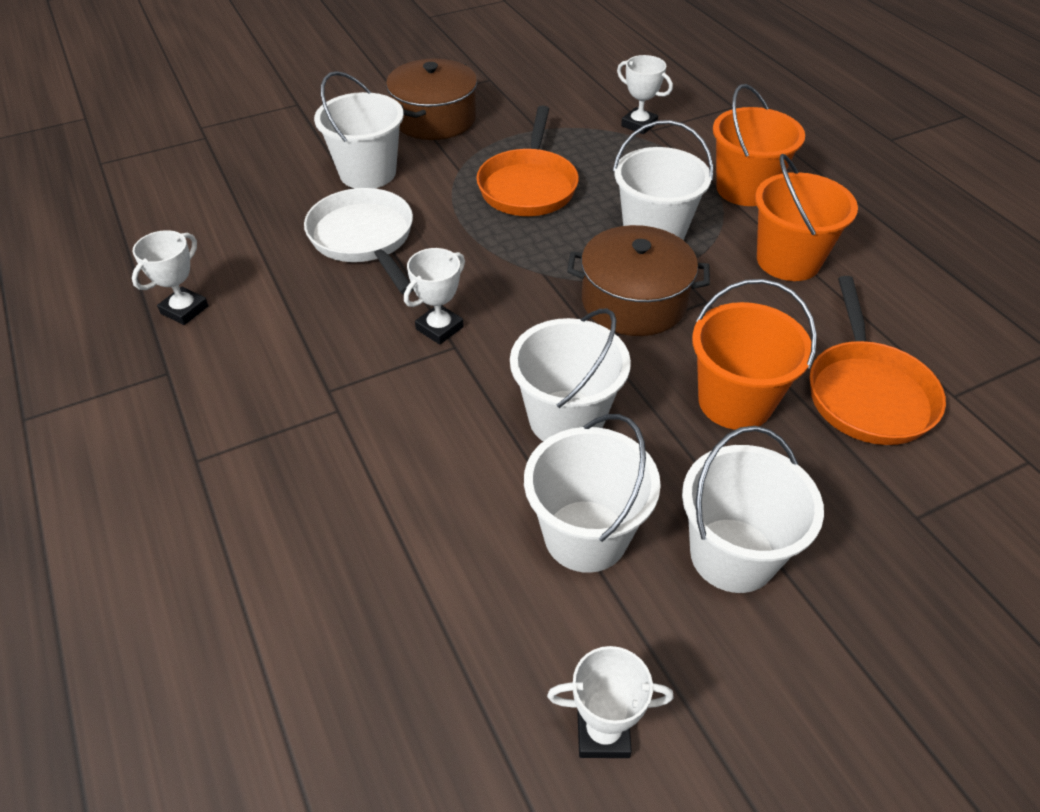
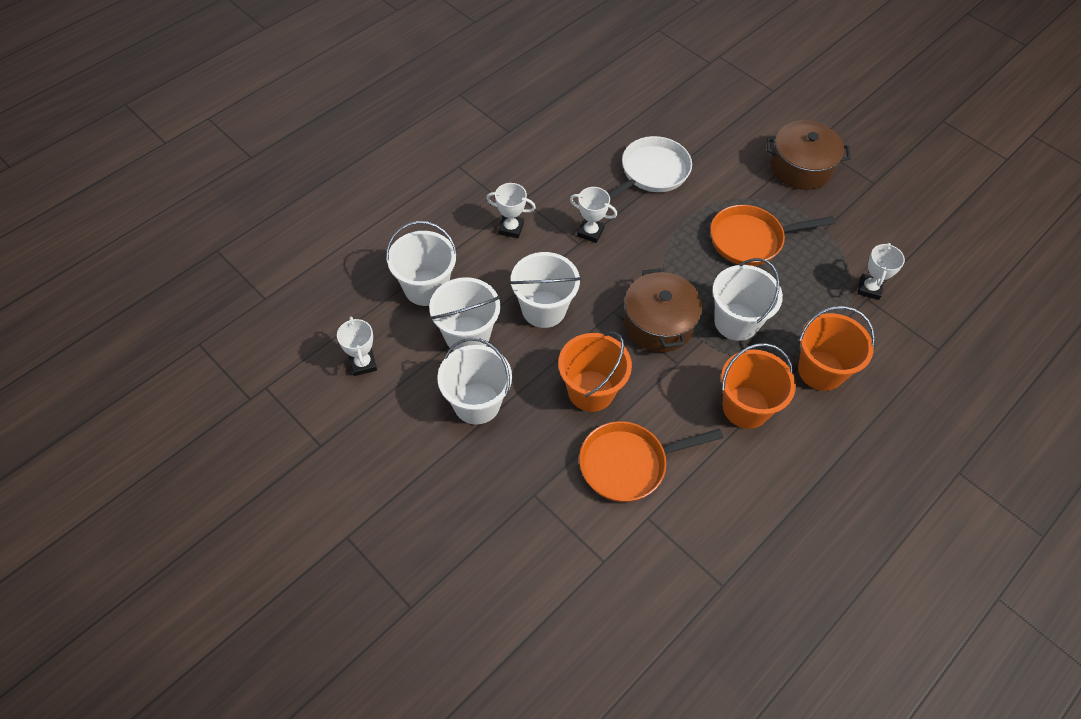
camera: 70 degrees right, 10 degrees up
white trophy [132,230,209,325] -> white trophy moved to [486,183,536,238]
white bucket [314,71,404,188] -> white bucket moved to [386,221,457,306]

